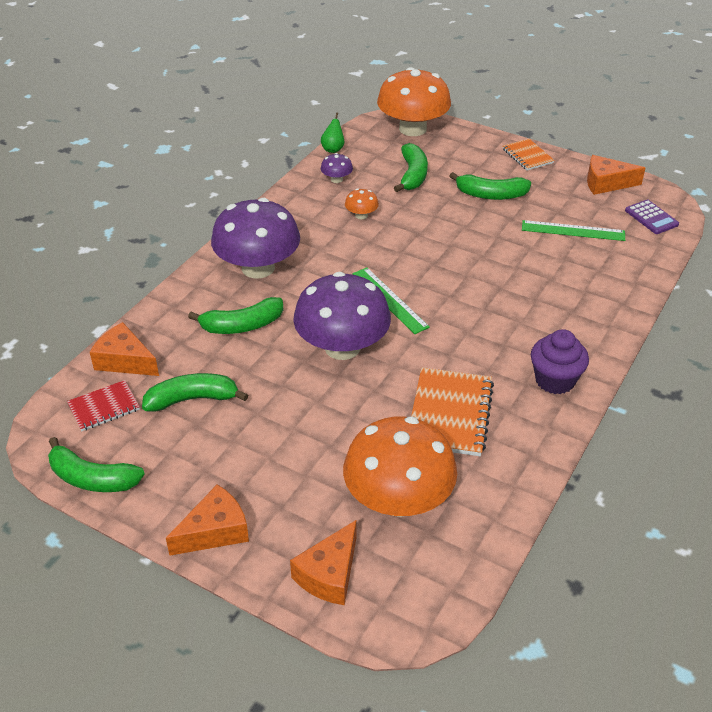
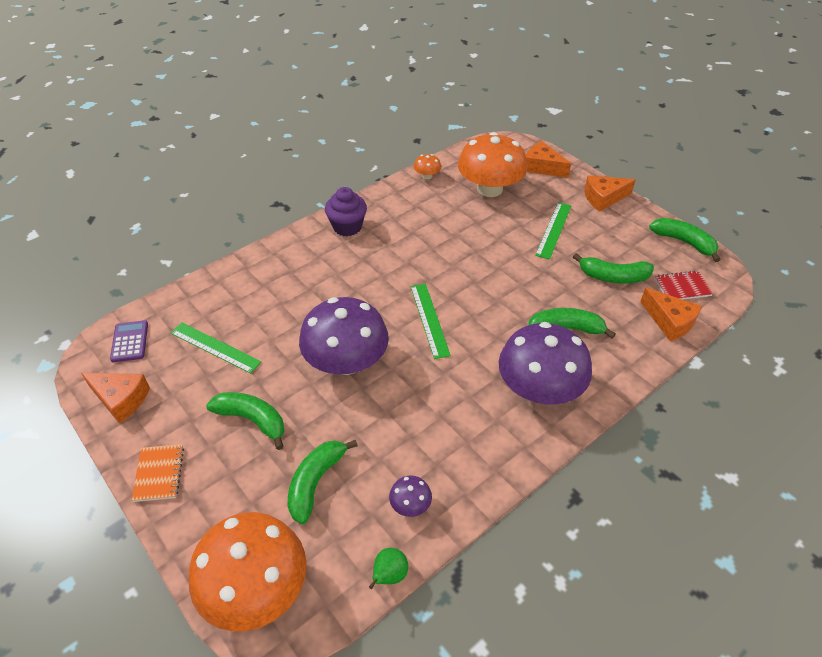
camera: 160 degrees left, 5 degrees up
orange cheese [290,520,357,605] -> orange cheese turned 105 degrees counterclockwise [526,141,571,178]
purple mushroom [293,272,391,360] -> purple mushroom moved to [299,297,389,375]
orange mushroom [345,188,379,219] -> orange mushroom moved to [414,154,441,179]
orange notebook [411,367,494,456] -> none
none -> green ruler [535,202,572,260]

